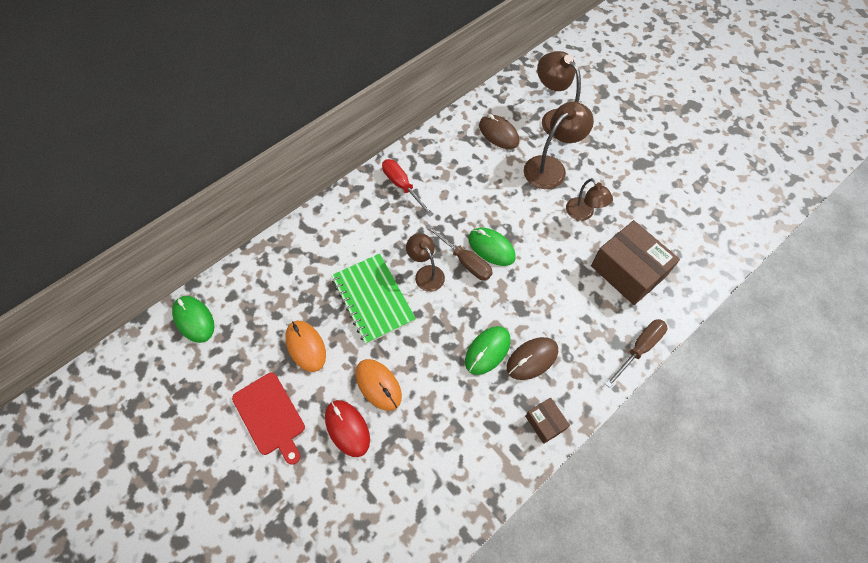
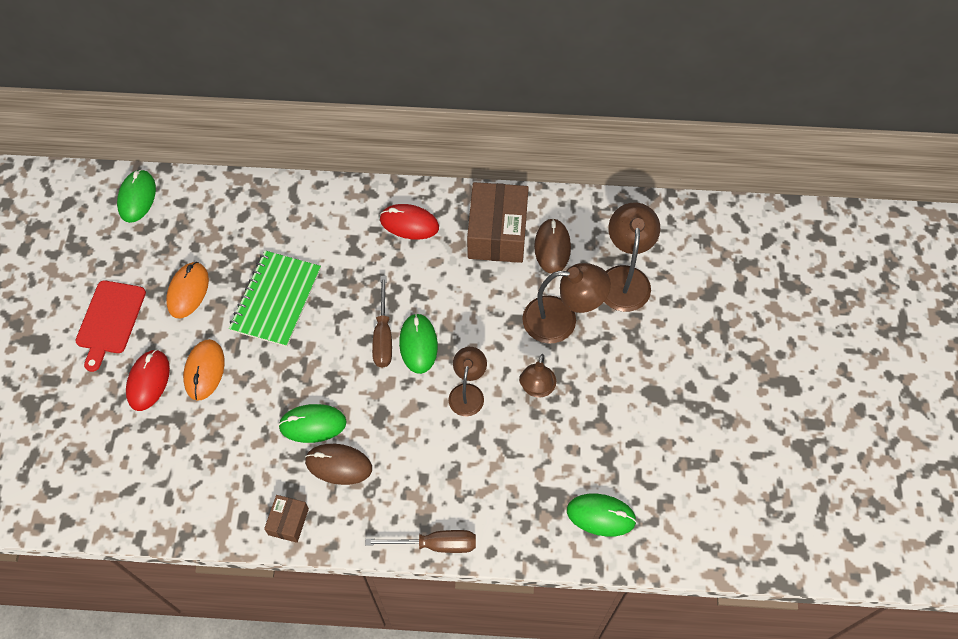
camera: 45 degrees right, 0 degrees up
red screwdriver [382,159,434,217] -> red mouse [380,204,439,240]
brown lamp [406,233,445,292] -> brown lamp moved to [448,347,487,416]
brown box [591,220,680,305] -> brown box moved to [467,182,529,263]
none -> green mouse [567,494,637,537]

